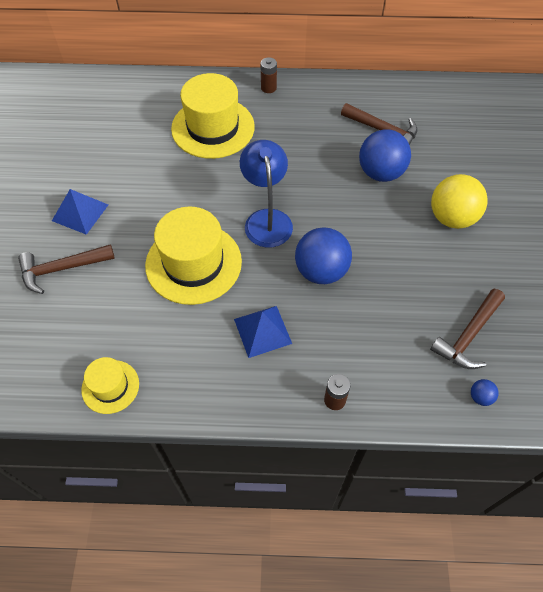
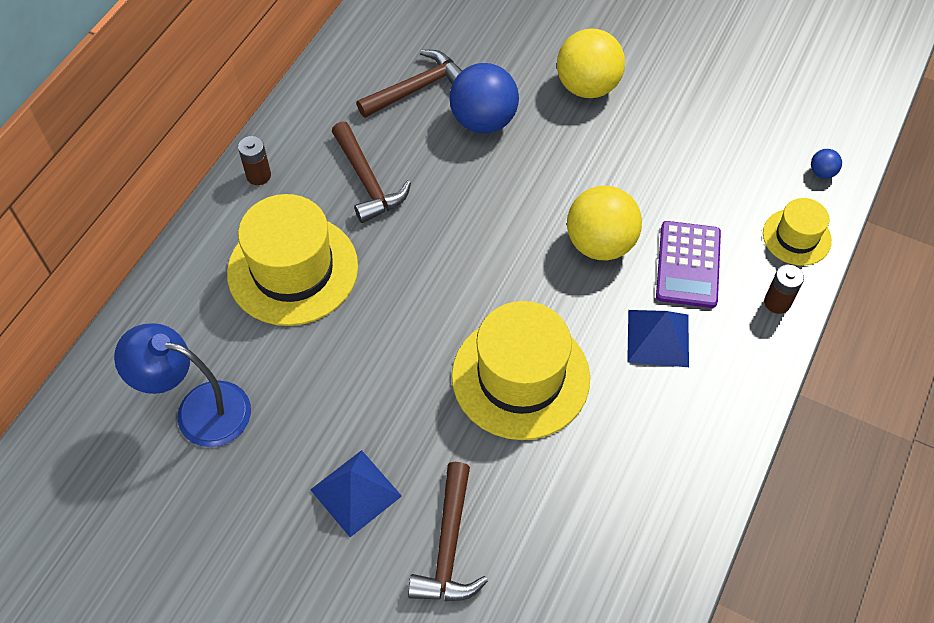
camera: 65 degrees left, 0 degrees up
yellow hat [81,357,139,414] -> yellow hat moved to [763,198,832,266]
blue lamp [240,140,293,248] -> blue lamp moved to [114,323,251,447]
blue ball [295,227,352,284] -> yellow ball [567,186,642,260]
brown hammer [430,289,505,369] -> brown hammer moved to [332,121,411,223]
none -> purple calculator [656,221,721,308]

